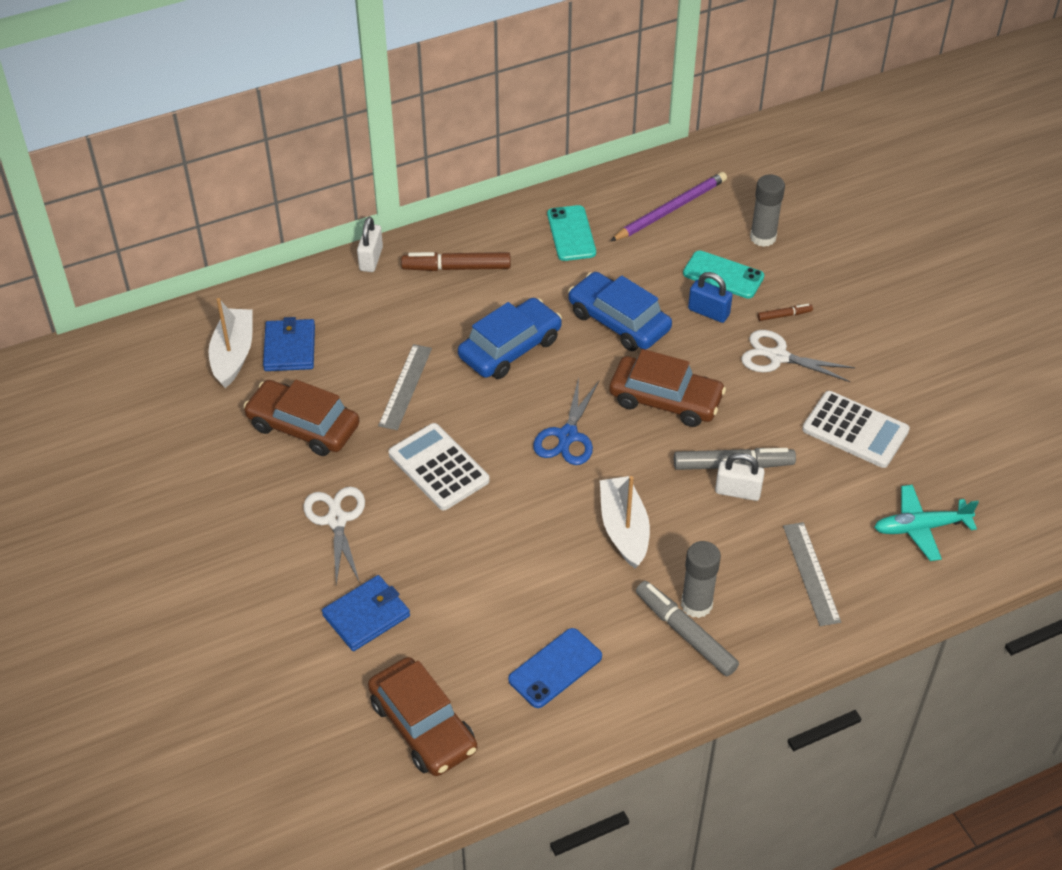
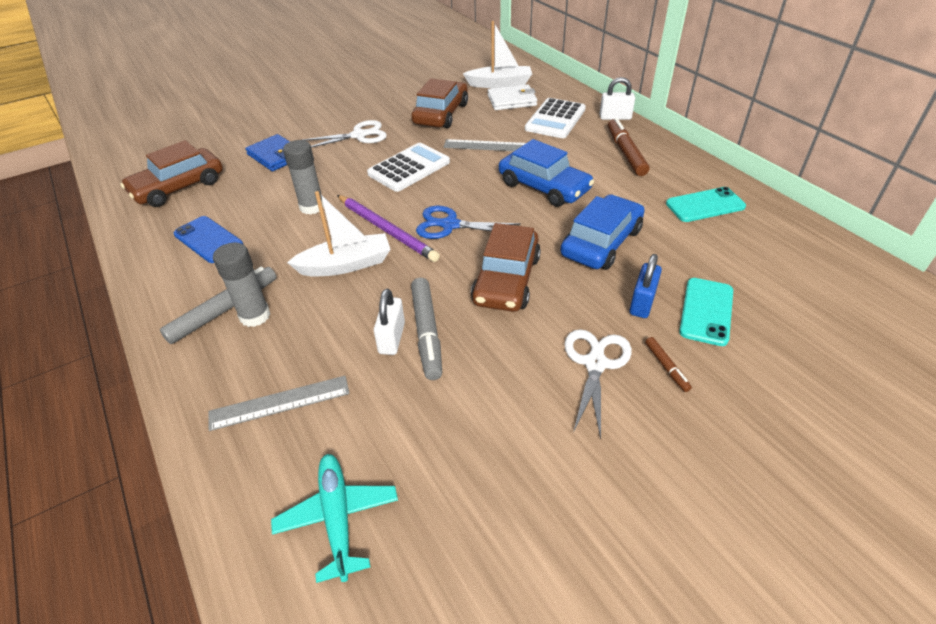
camera: 85 degrees right, 5 degrees down
blue wallet [263,317,315,371] -> white wallet [488,84,537,110]
purple pencil [611,172,727,241] -> purple pencil moved to [337,195,440,262]
grey glue stick [750,174,785,247] -> grey glue stick moved to [283,140,324,215]
white calculator [802,391,910,468] -> white calculator moved to [525,98,586,138]

